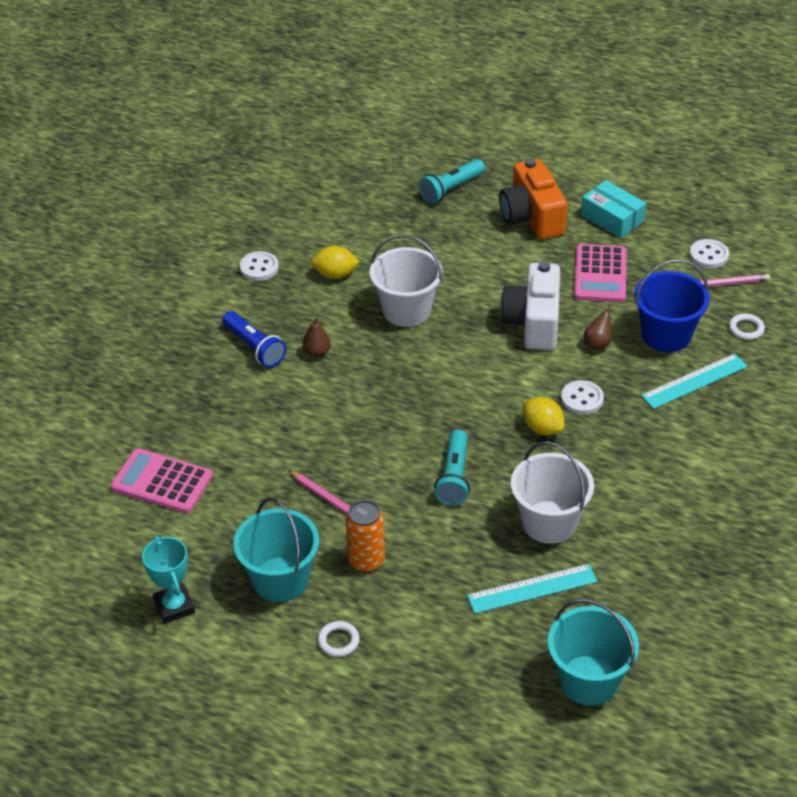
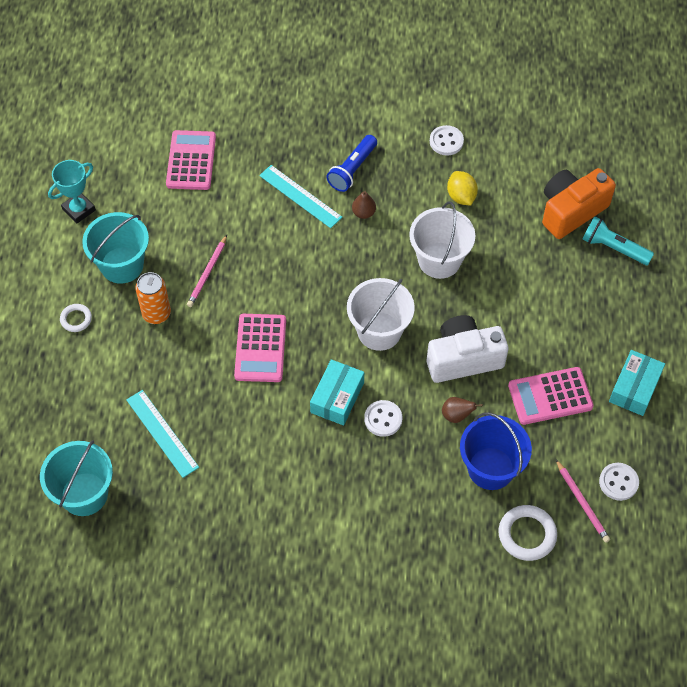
camera: 70 degrees right, 15 degrees up
turquoise flashlight [434,430,470,506] -> pink calculator [234,314,286,382]
orange camera [499,158,567,239] -> orange camera moved to [542,168,616,239]
white bucket [511,441,594,544] -> white bucket moved to [347,278,415,351]
yellow lemon [523,397,564,435] -> turquoise box [310,359,364,426]
turquoise ruler [641,353,748,409] -> turquoise ruler moved to [259,165,342,228]
white ring [729,314,765,340] -> white ring [498,505,557,561], size x1.69

